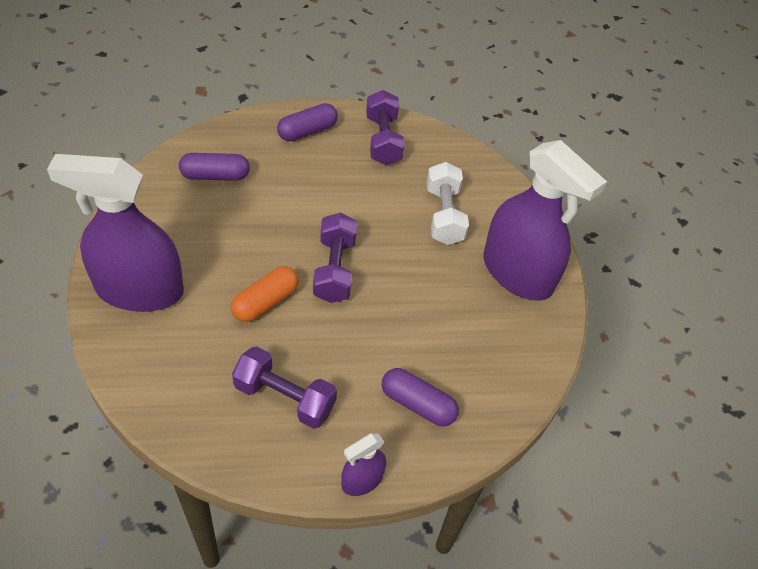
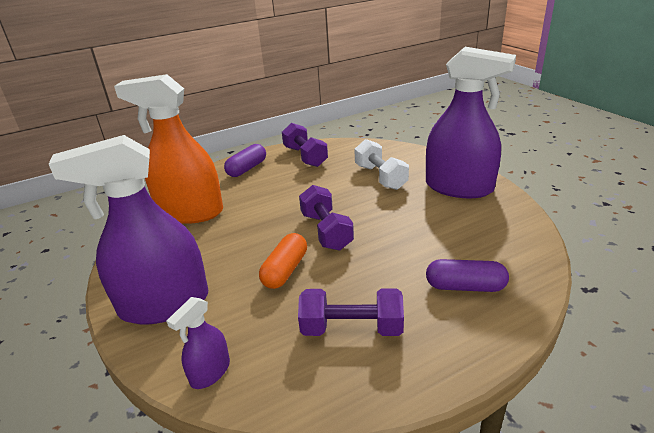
camera: 15 degrees left, 20 degrees down
purple capsule [179,153,250,181] -> orange spray bottle [114,74,223,224]
purple spray bottle [341,433,386,496] -> purple spray bottle moved to [166,297,230,389]

